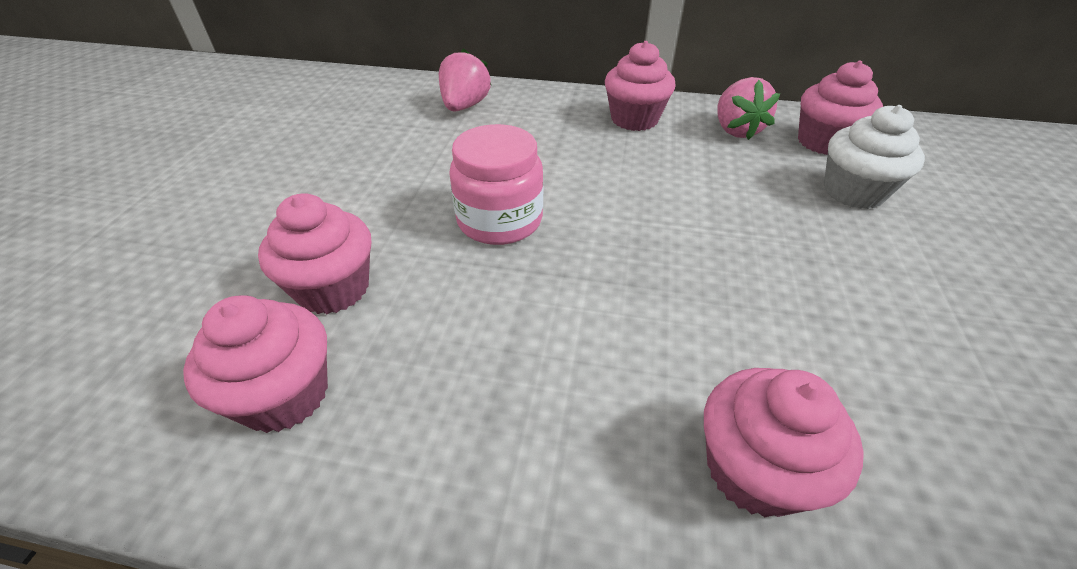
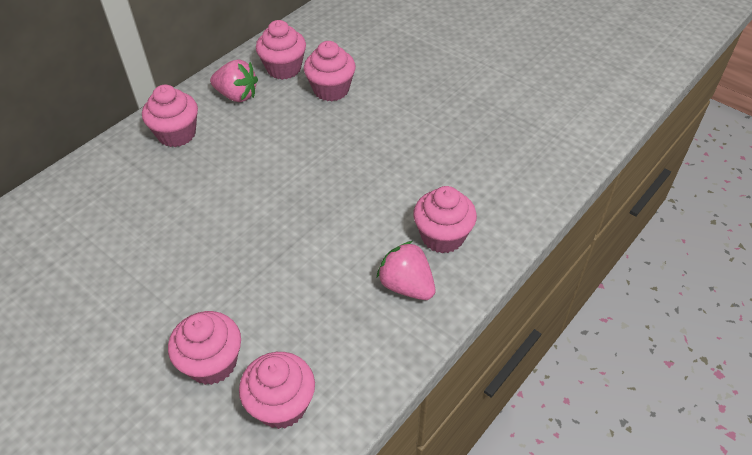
camera: 60 degrees left, 5 degrees up
pink strawberry [439,48,491,111] -> pink strawberry moved to [377,241,435,300]
pink jar [449,124,543,245] -> none
white cupcake [824,105,925,209] -> pink cupcake [304,41,356,101]

